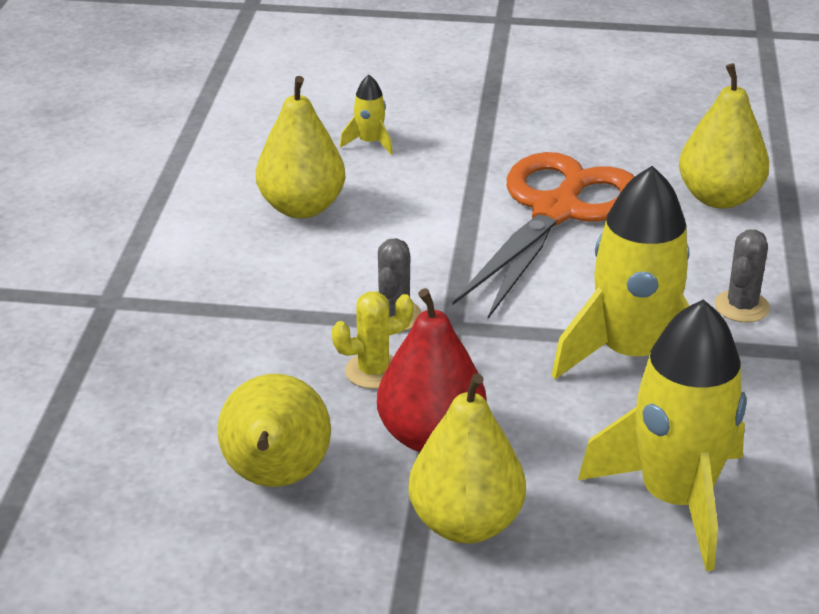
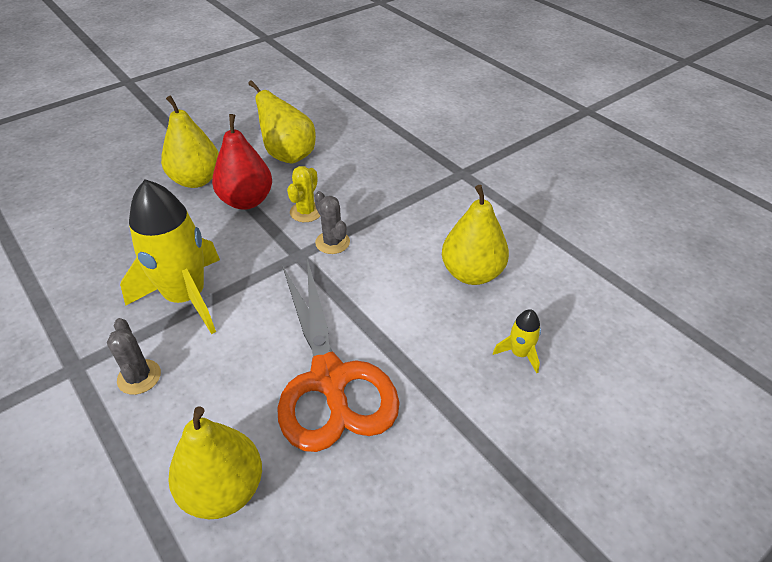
camera: 135 degrees right, 10 degrees up
yellow rocket [578,299,746,571] -> none

